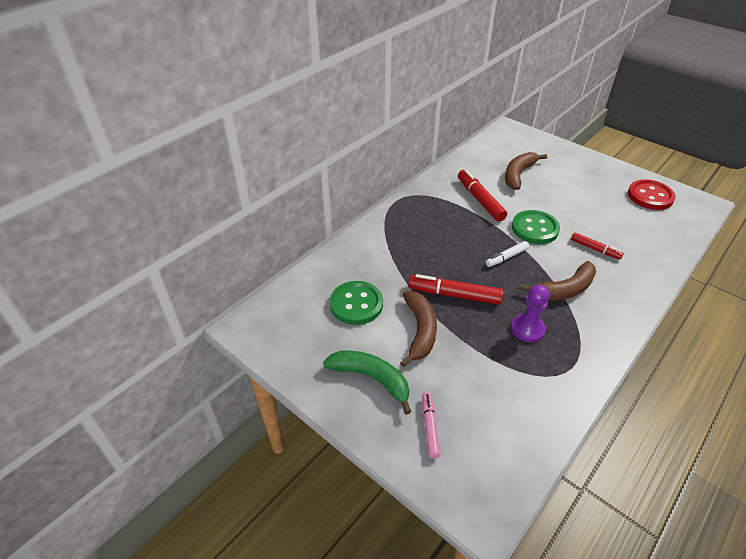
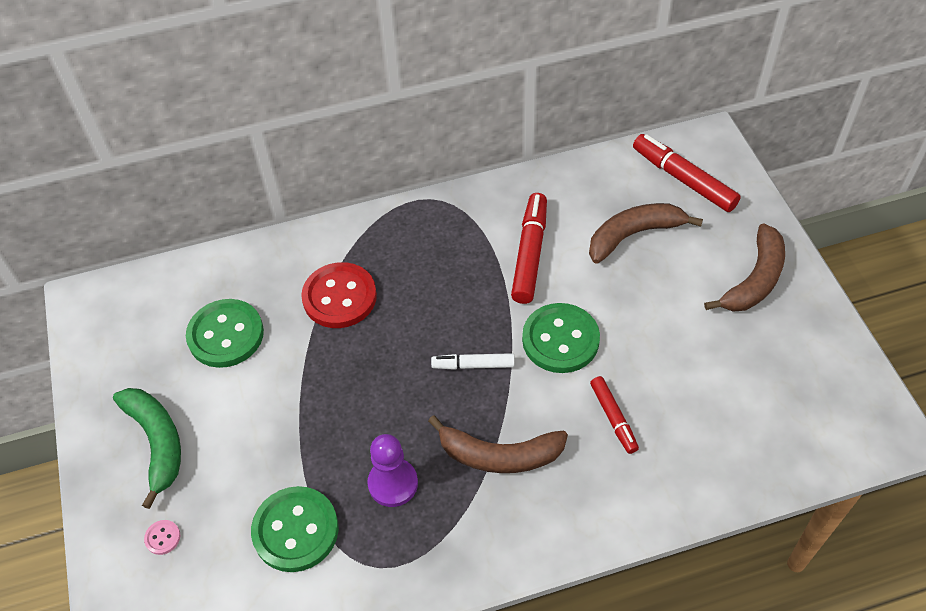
camera: 35 degrees right, 10 degrees up
brown banana [400,291,437,367] -> brown banana moved to [704,223,785,312]
red marker [408,274,503,305] -> red marker moved to [633,134,741,212]
pink marker [422,392,441,459] -> pink button [144,520,180,555]
red button [628,179,676,210] -> red button moved to [301,262,377,328]
none -> green button [251,486,339,572]

